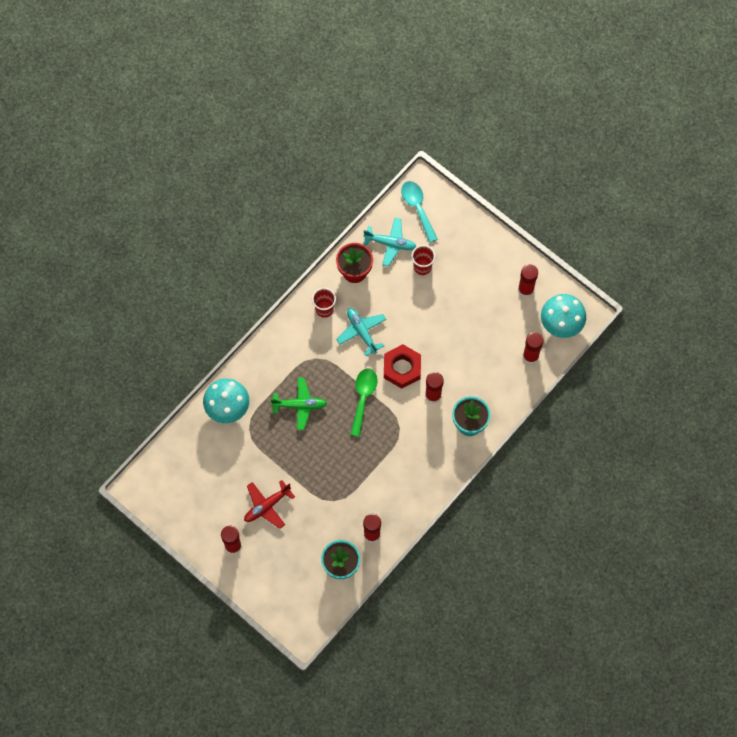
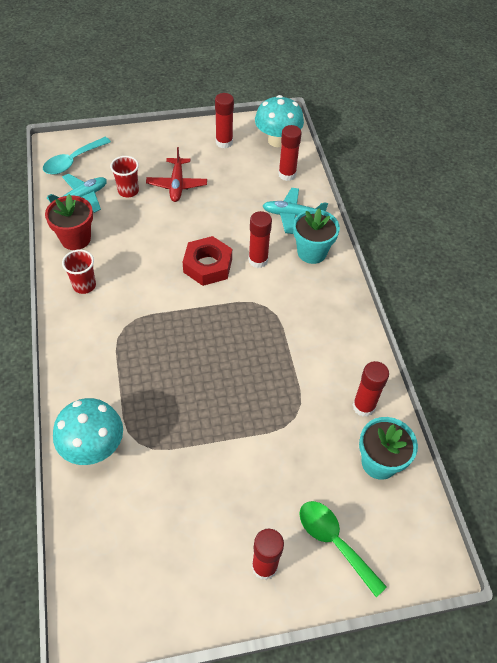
camera: 55 degrees left, 15 degrees down
red plane [244,480,295,529] -> red plane moved to [146,147,207,202]
green plane [270,378,327,430] -> none
turquoise plane [336,308,386,356] -> turquoise plane moved to [263,188,328,234]
green spoon [350,368,378,437] -> green spoon moved to [299,501,387,597]
turquoise spoon [401,181,438,243] -> turquoise spoon turned 60 degrees counterclockwise [43,137,111,175]

